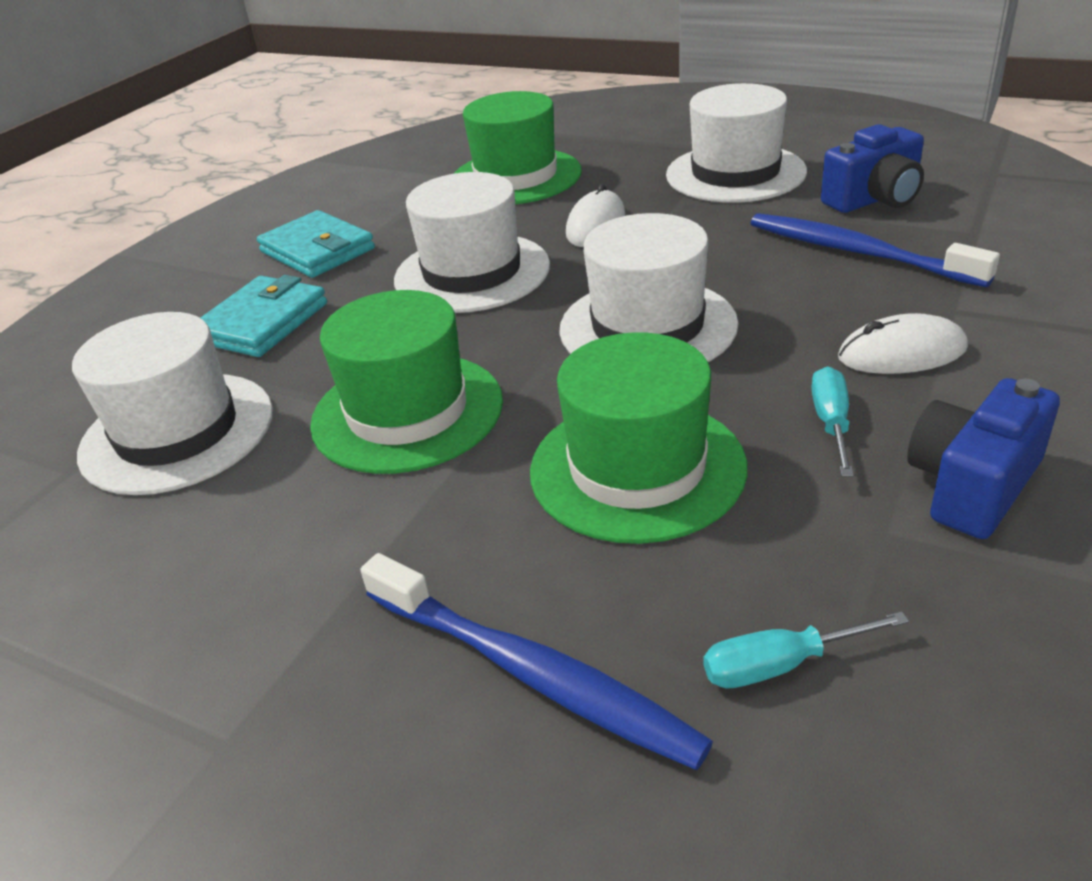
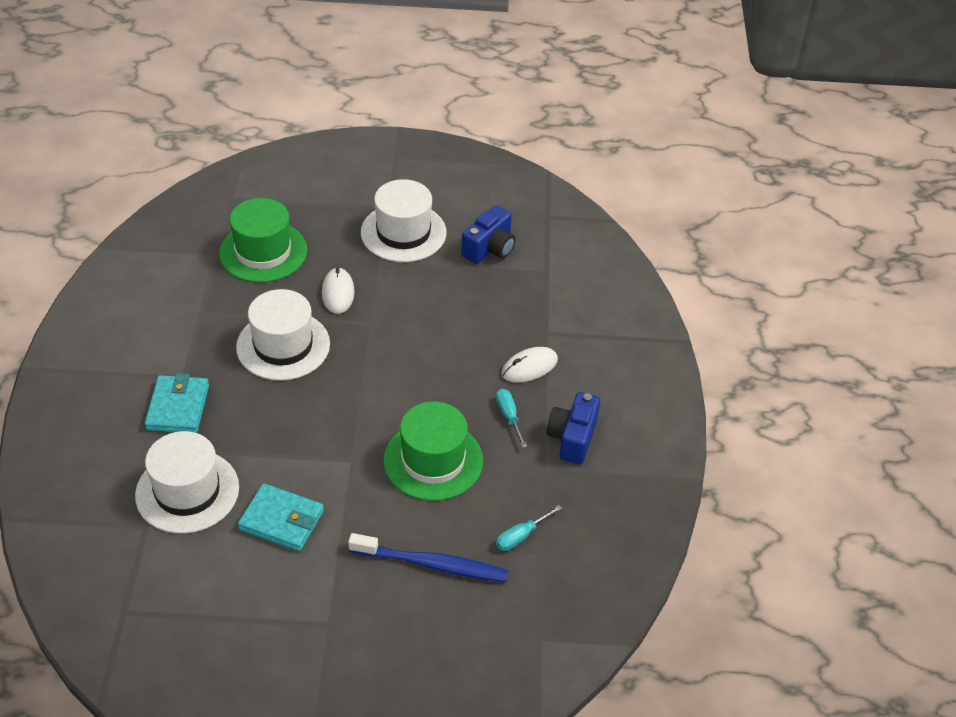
camera: 30 degrees left, 10 degrees up
turquoise wallet [257,210,375,278] -> turquoise wallet moved to [238,483,324,551]
green hat [310,290,503,474] -> none
white hat [559,213,738,362] -> none
blue toothbrush [751,213,1000,287] -> none

